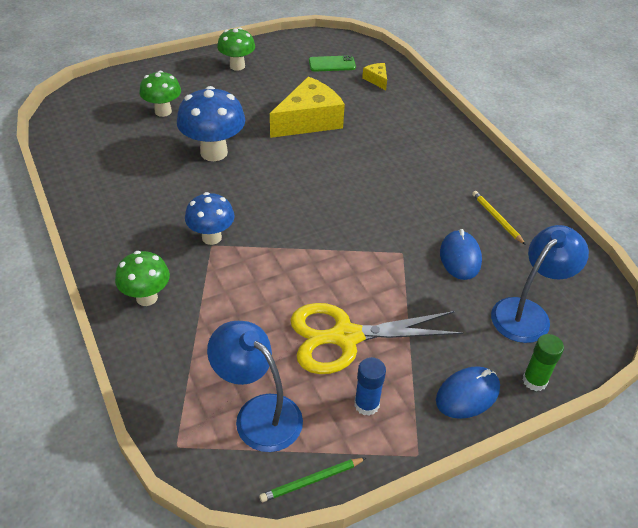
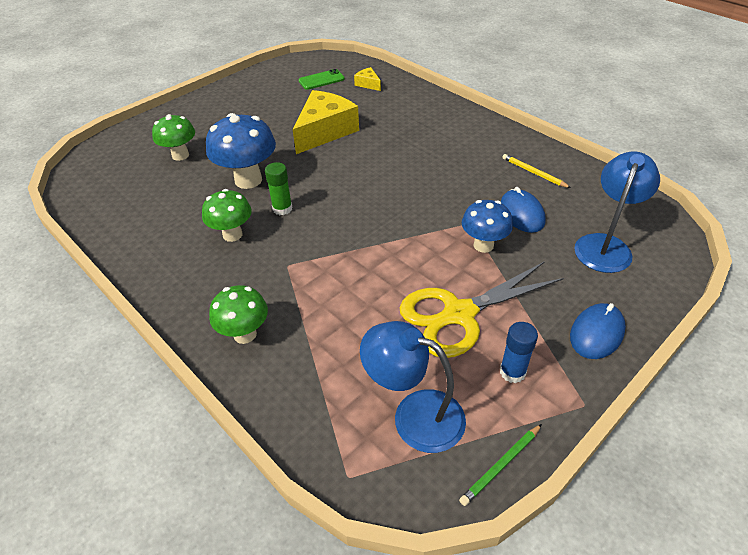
camera: 15 degrees left, 0 degrees up
blue mushroom [185,192,235,245] -> blue mushroom moved to [462,200,513,253]
green mushroom [217,28,255,71] -> green mushroom moved to [202,189,252,242]
green glue stick [522,334,564,391] -> green glue stick moved to [265,162,293,215]

